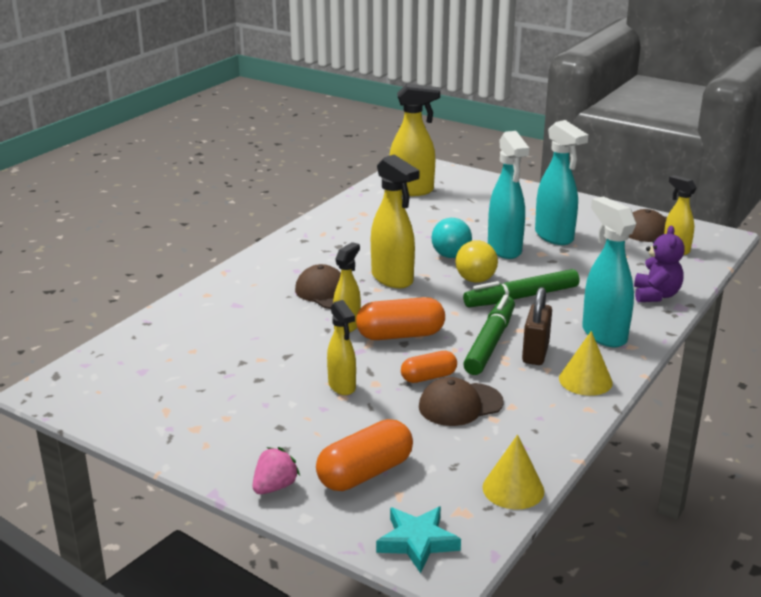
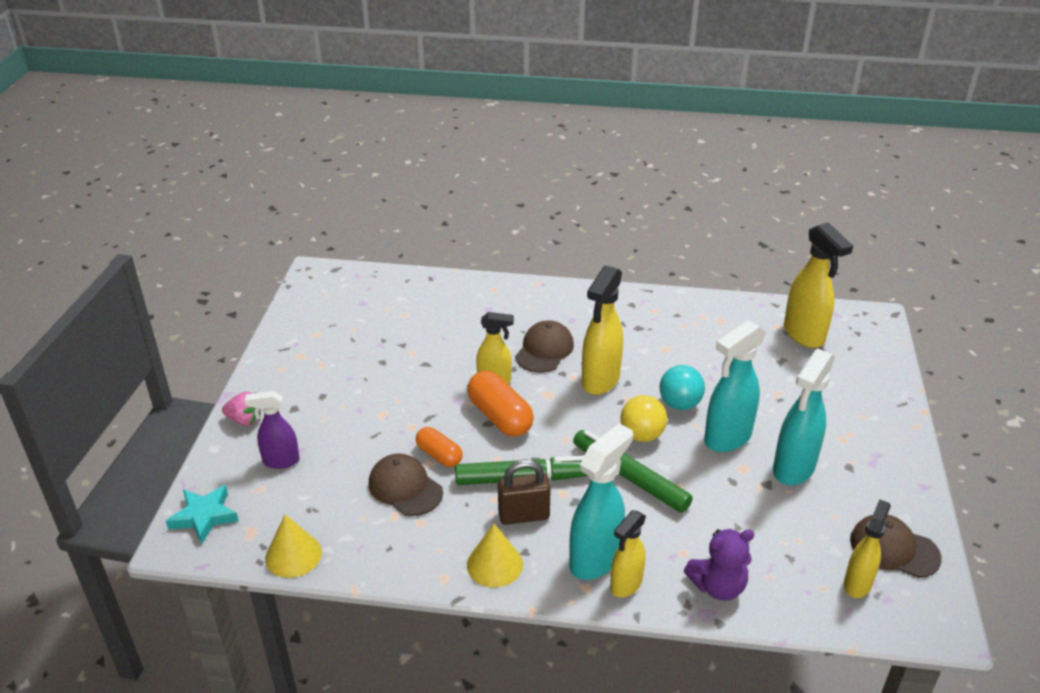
camera: 65 degrees right, 10 degrees up
orange capsule [316,419,413,491] -> purple spray bottle [245,391,300,469]
yellow spray bottle [327,300,356,395] -> yellow spray bottle moved to [610,510,646,598]

